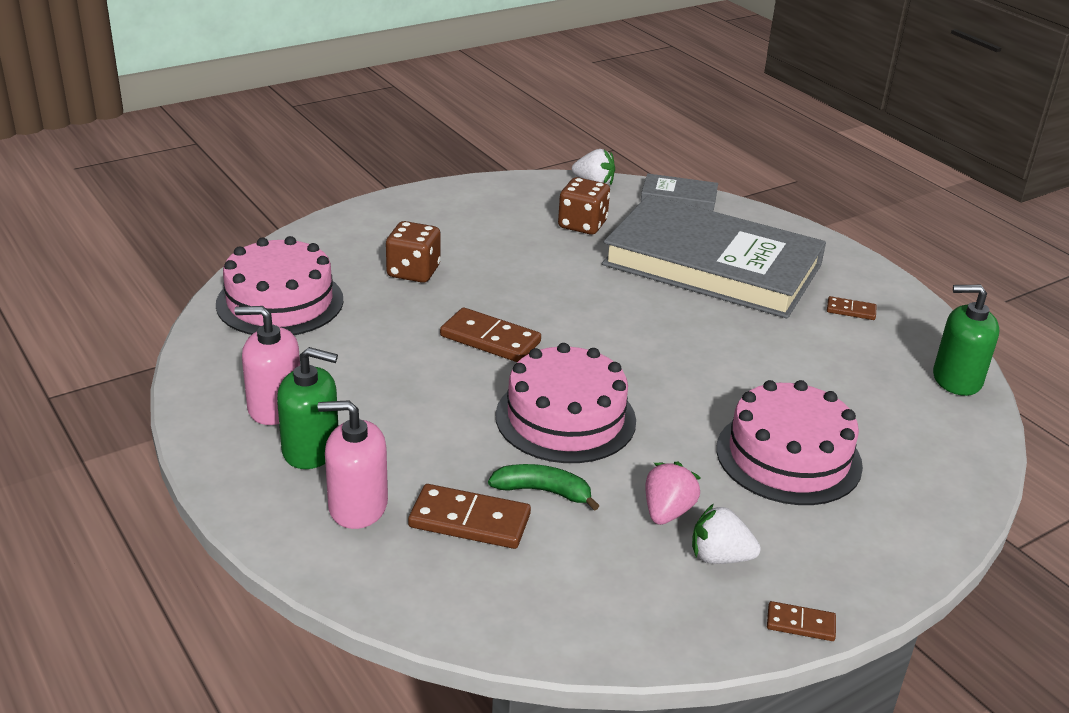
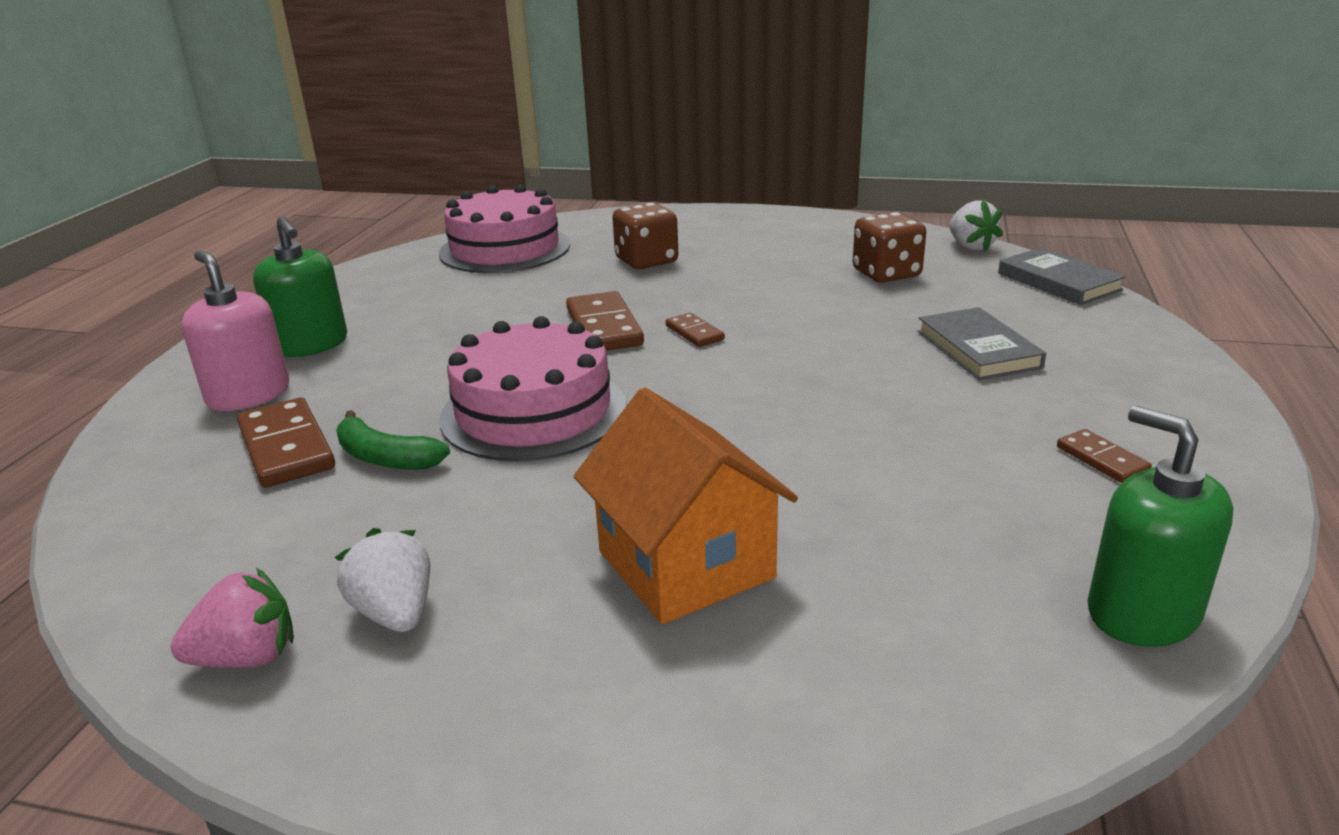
camera: 50 degrees right, 5 degrees down
pink soap dispenser [235,306,300,425] -> none
green banana [488,464,599,511] -> green banana turned 150 degrees clockwise [336,410,450,470]
grey book [602,195,826,318] -> grey book [918,307,1046,380], size x0.41
pink strawberry [645,462,701,525] -> pink strawberry moved to [171,568,294,668]
pink cake [716,380,863,505] -> orange house [574,388,798,624]
brown domino [767,601,836,641] -> brown domino moved to [666,313,725,347]

